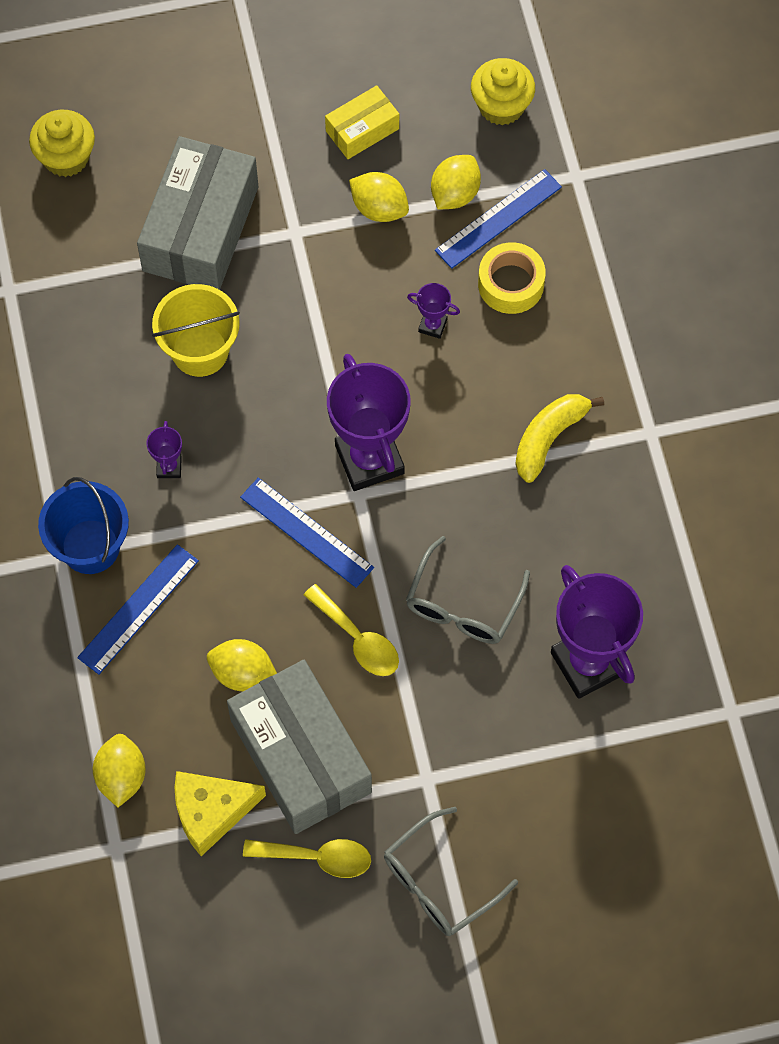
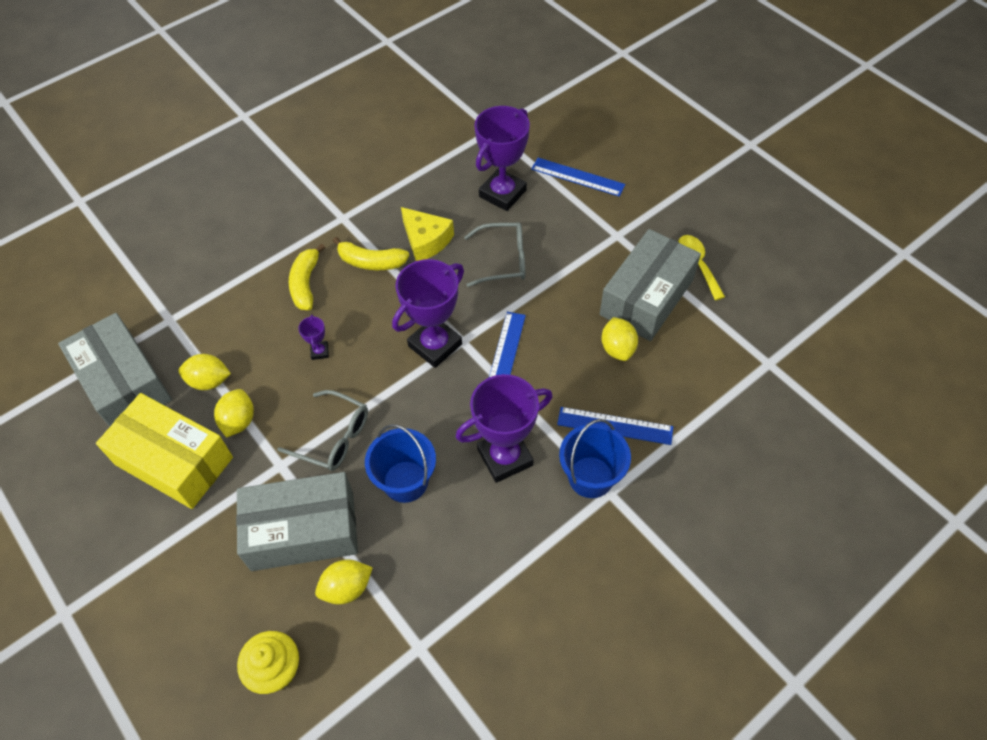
camera: 115 degrees left, 10 degrees down
yellow lemon [93,734,146,807] -> yellow lemon moved to [315,560,373,604]
purple trophy [146,421,182,478] -> purple trophy [456,374,553,483], size x2.30
yellow bucket [152,284,240,377] -> blue bucket [365,424,436,503]
yellow cheese [174,771,266,856] -> yellow cheese moved to [401,207,454,261]
yellow spoon [304,584,399,676] -> none
yellow box [325,85,399,159] -> yellow box [96,393,233,509], size x1.98
grey glasses [384,807,518,936] -> grey glasses moved to [277,390,368,471]
blue ruler [435,169,562,269] -> blue ruler moved to [531,158,625,197]
yellow cupcake [471,58,535,126] -> grey box [58,313,172,427]
yellow tape [478,242,546,314] -> none
none -> yellow banana [289,243,325,310]

